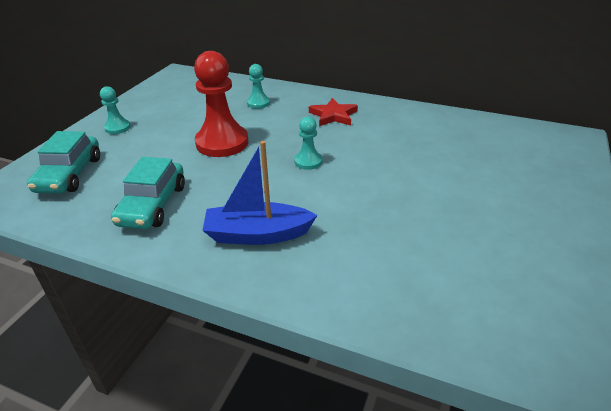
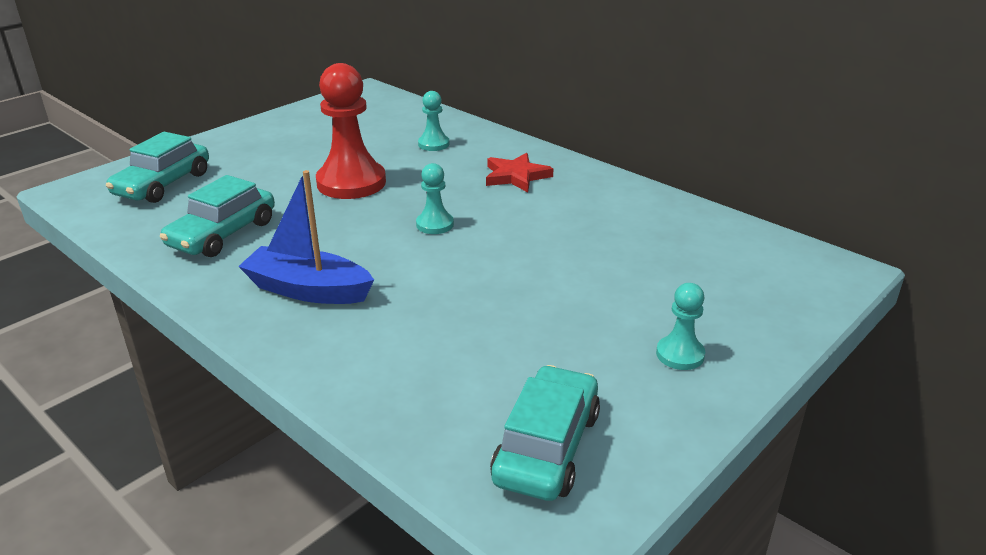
camera: 20 degrees right, 5 degrees down
turquoise pawn [100,86,131,134] -> turquoise pawn moved to [656,283,705,370]
none -> turquoise car [490,365,600,501]

